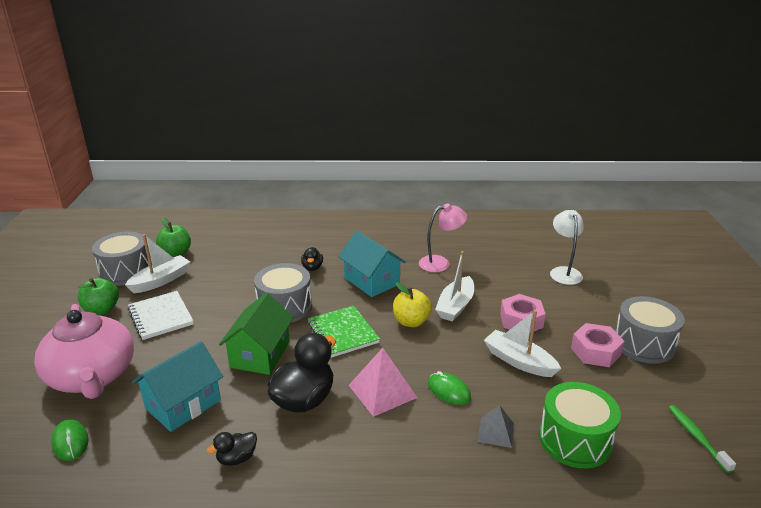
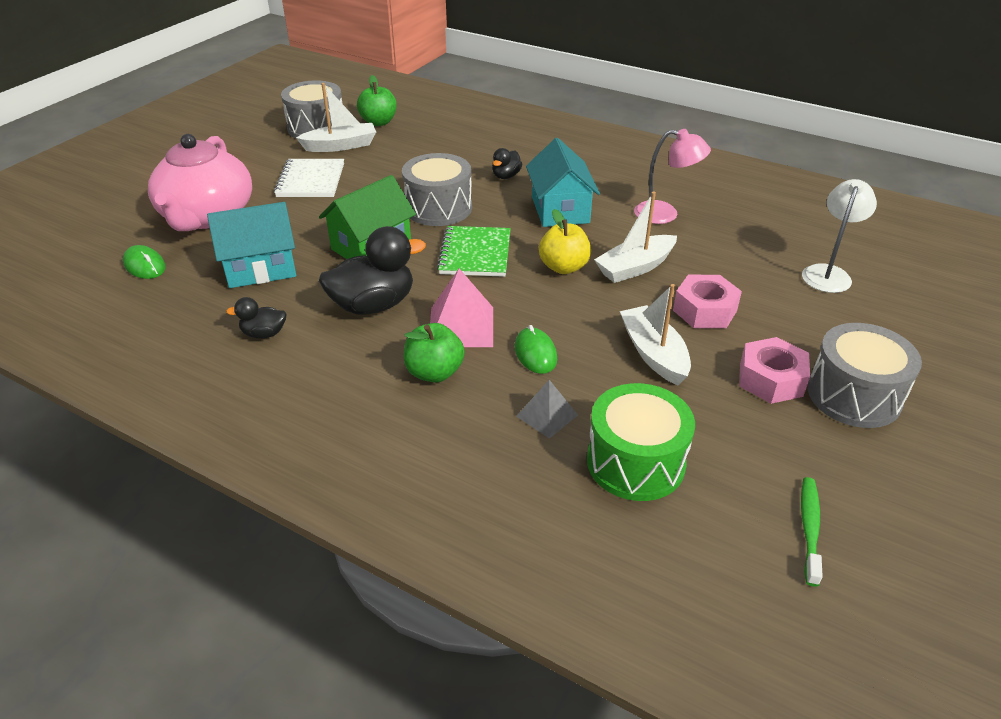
camera: 30 degrees right, 10 degrees up
green mouse [51,419,89,461] -> green mouse turned 45 degrees counterclockwise [123,245,166,279]
green apple [78,278,119,315] -> green apple moved to [403,323,465,383]

